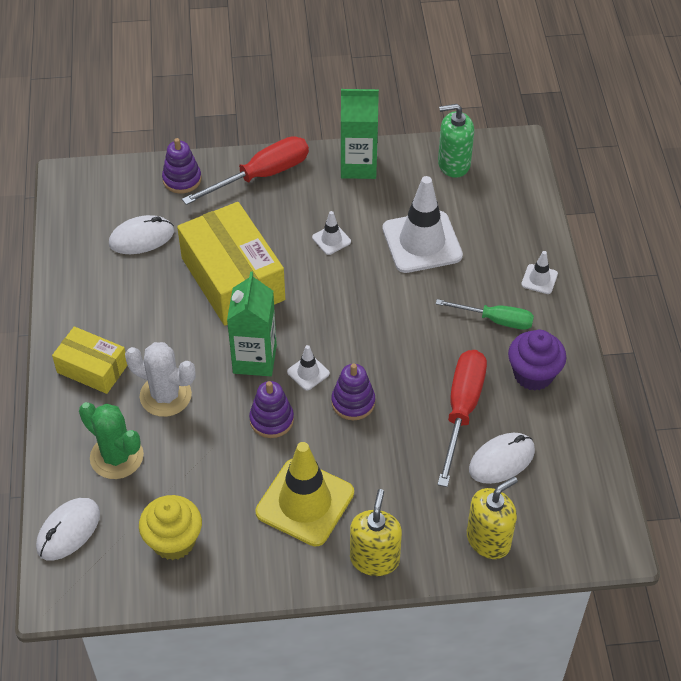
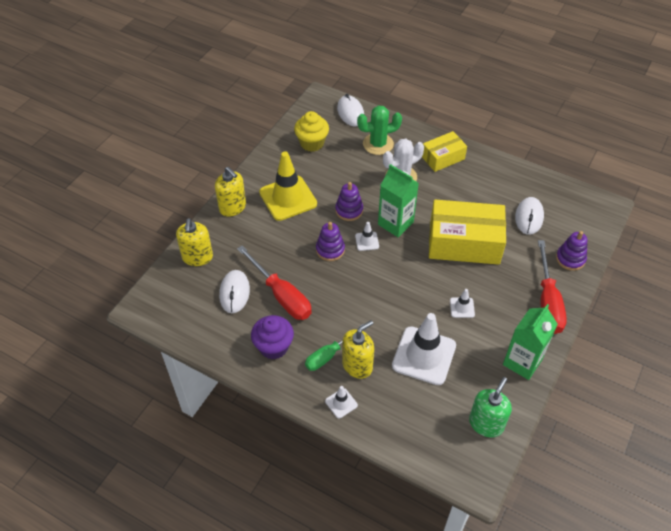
camera: 125 degrees right, 0 degrees up
none -> yellow soap dispenser [342,320,374,379]

